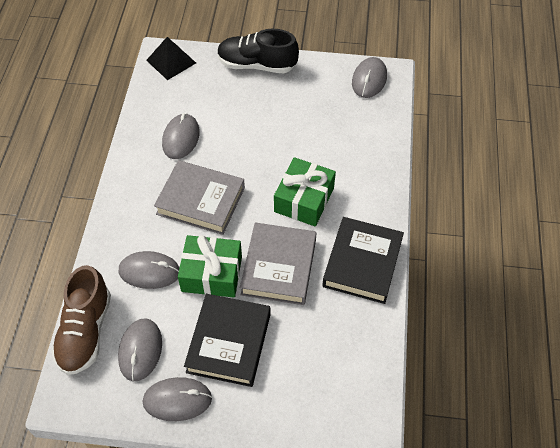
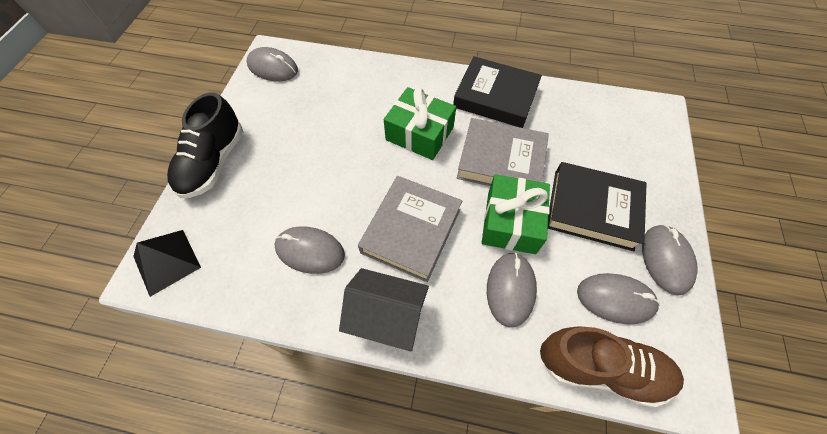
camera: 85 degrees left, 5 degrees up
none -> black house [339,268,429,352]

